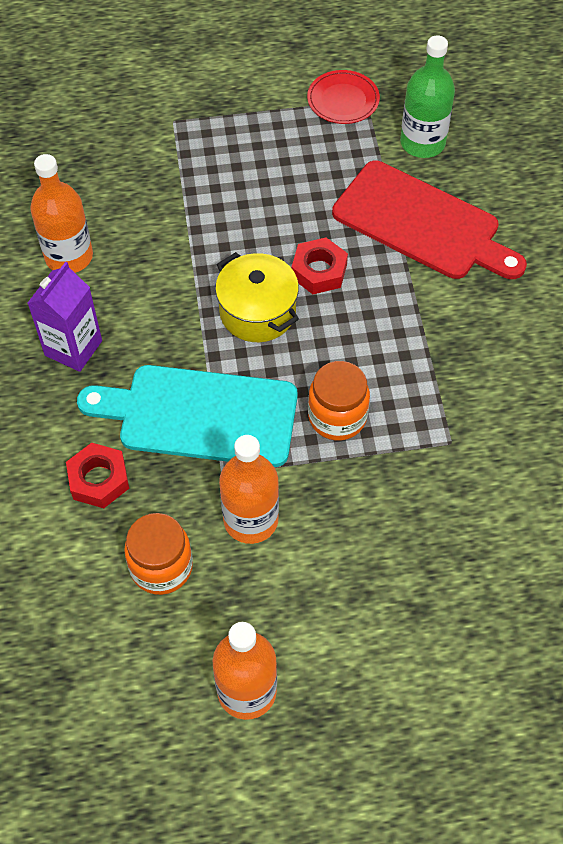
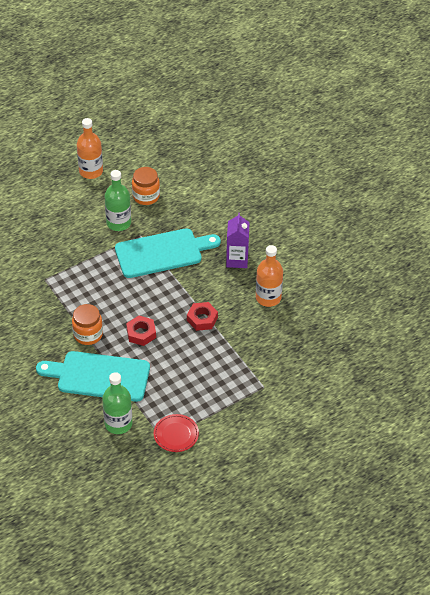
camera: 155 degrees right, 10 degrees down
red nut [66,443,129,508] -> red nut moved to [187,302,218,331]
yellow pot [215,252,299,342] -> none
orange bottle [219,435,279,544] -> green bottle [105,170,131,231]
orange jar [308,361,370,441] -> orange jar moved to [72,304,103,345]
red cutting board [332,161,527,279] -> turquoise cutting board [36,351,150,402]

